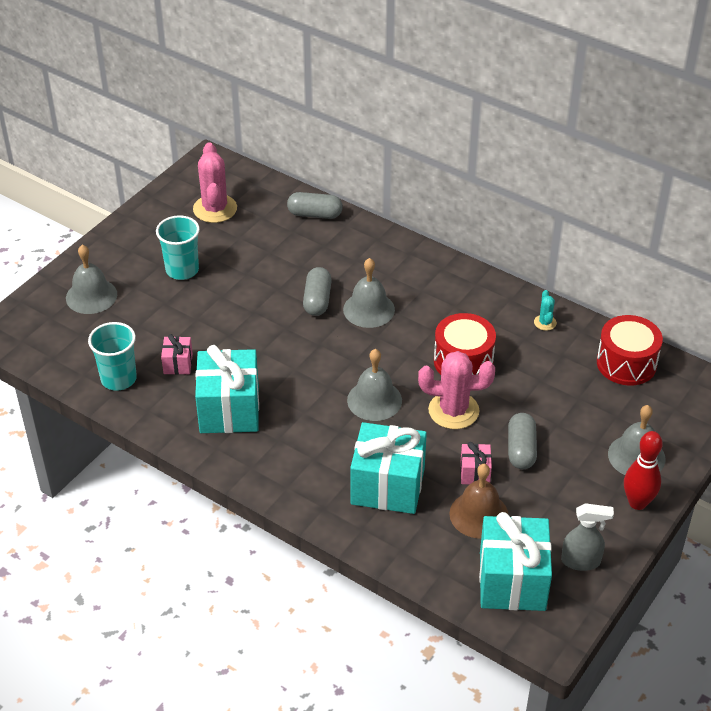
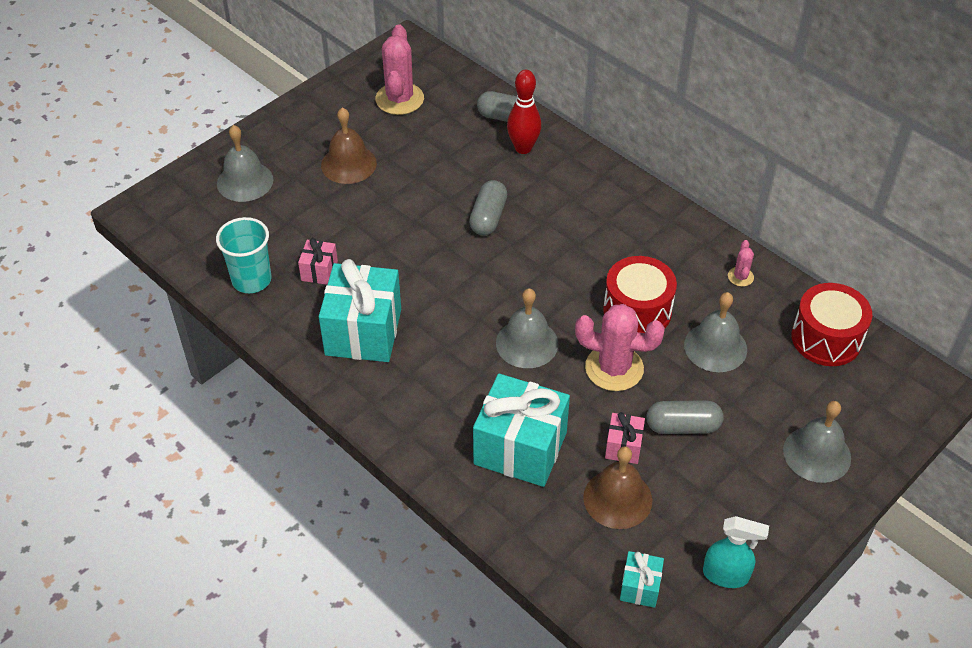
camera: 10 degrees right, 5 degrees up
turquoise cup [156,215,200,280] -> brown bell [321,107,377,184]
grey bell [343,258,395,328] -> grey bell moved to [684,292,747,372]
turquoise gift [479,512,552,611] -> turquoise gift [620,551,664,608], size x0.47
grey capsule [508,413,537,469] -> grey capsule turned 75 degrees clockwise [646,400,723,434]
turquoise cactus [534,290,557,331] -> pink cactus [728,240,754,287]
grey spray bottle [561,503,614,571] -> turquoise spray bottle [703,516,769,588]
red bowling pin [624,431,663,510] -> red bowling pin moved to [507,70,541,154]

